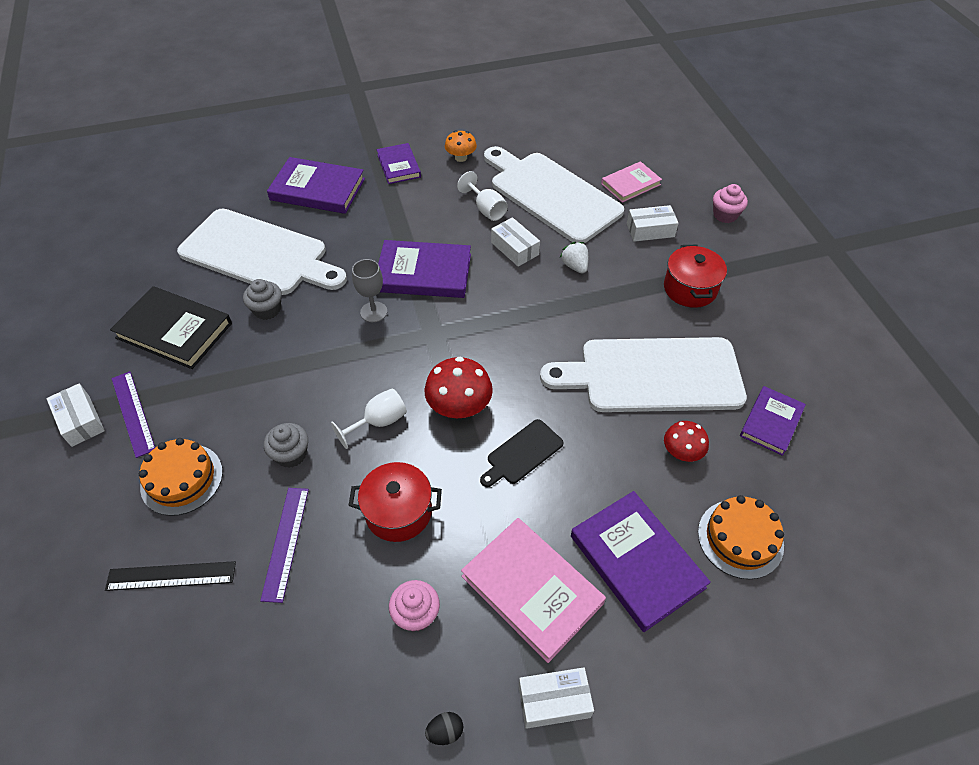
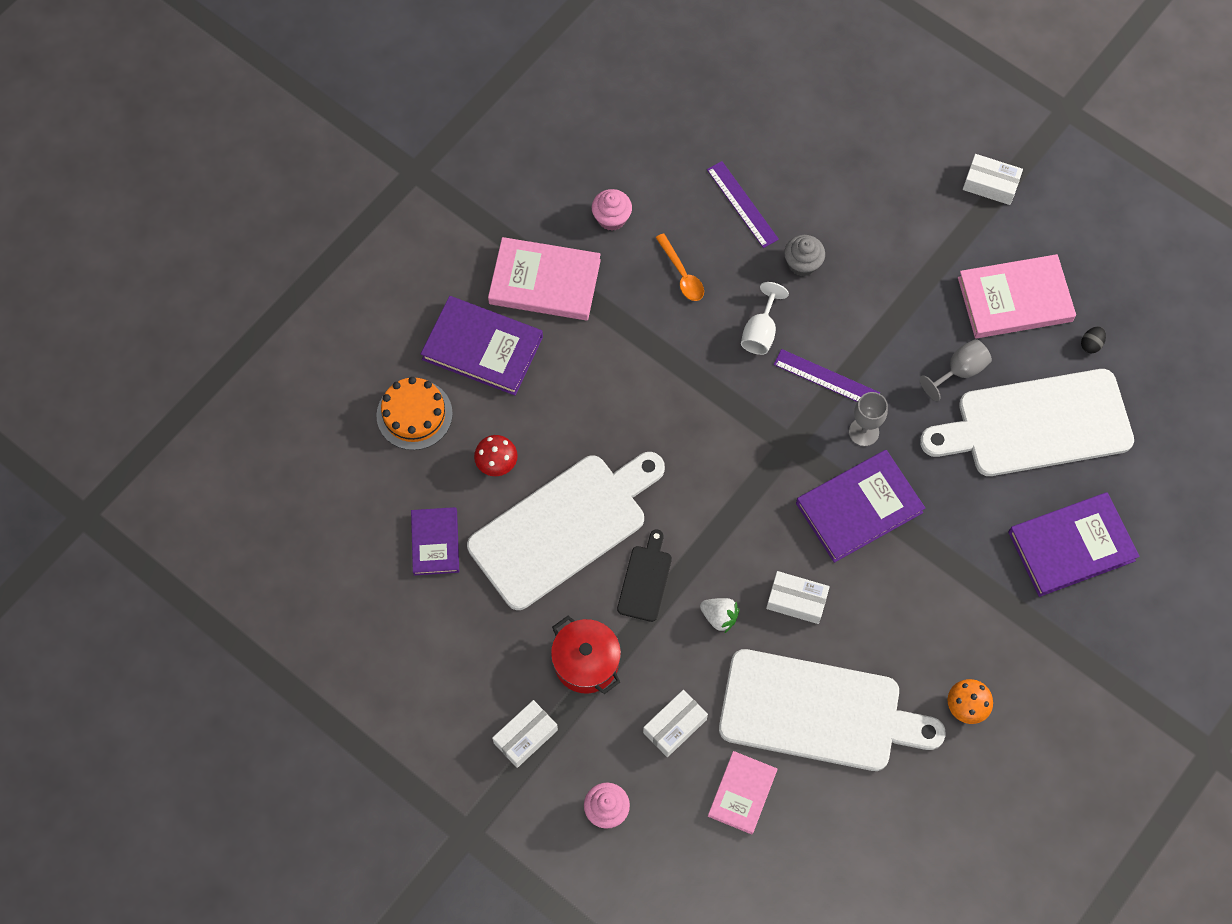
camera: 145 degrees right, 15 degrees up
black ruler [105,561,236,591] -> none
black book [110,286,232,369] -> pink book [958,254,1076,338]
purple ruler [112,371,155,458] -> purple ruler moved to [774,349,880,402]
orange cake [139,438,223,516] -> none
grey cupcake [243,279,282,320] -> grey goblet [920,339,992,401]
red pot [349,462,442,542] -> orange spoon [656,233,704,301]
purple book [377,143,421,184] -> none
red mushroom [424,357,493,418] -> none
black egg [425,712,464,745] -> black egg moved to [1081,326,1106,353]
white goblet [457,171,508,221] -> none
black cutting board [480,419,564,487] -> black cutting board moved to [617,529,672,622]
white box [518,667,594,729] -> white box moved to [492,700,558,768]

